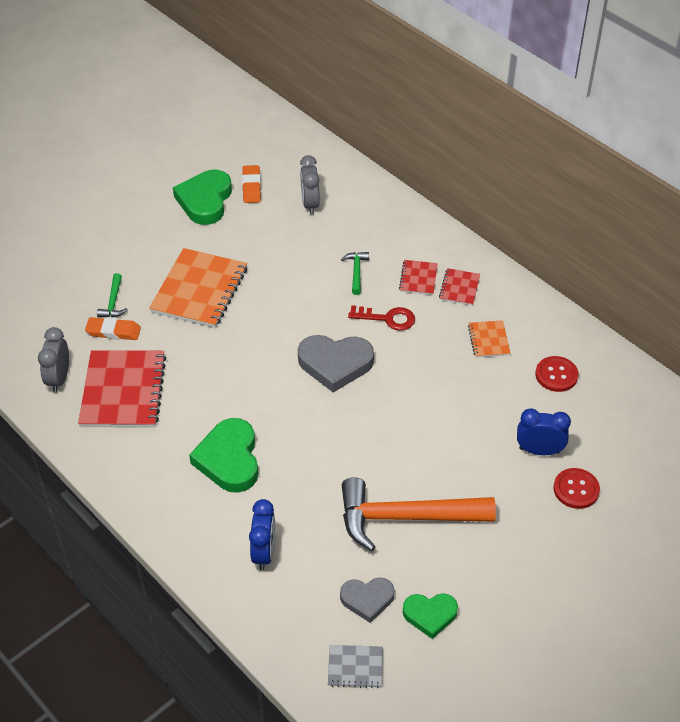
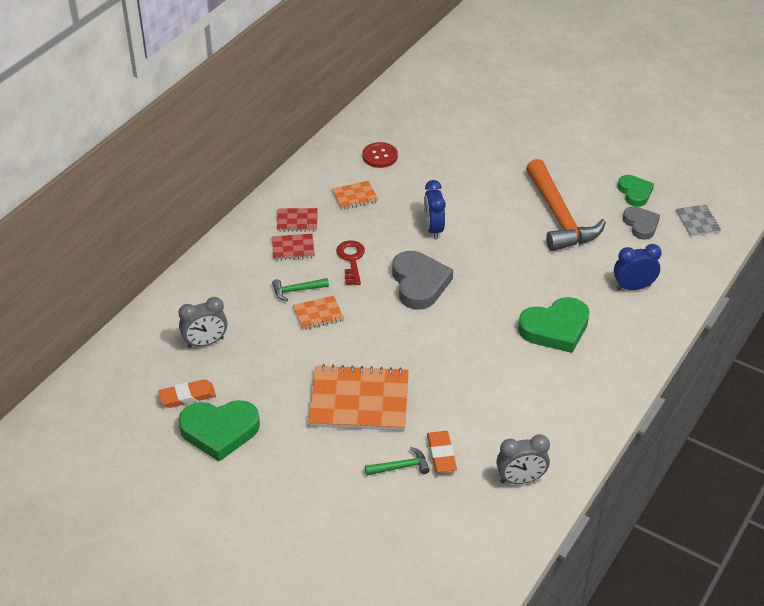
camera: 105 degrees left, 5 degrees down
red notebook [78,350,166,428] -> none
blue clock [517,409,571,455] -> blue clock moved to [424,180,446,239]
red button [553,468,600,509] -> none
none -> orange notebook [293,296,344,330]

